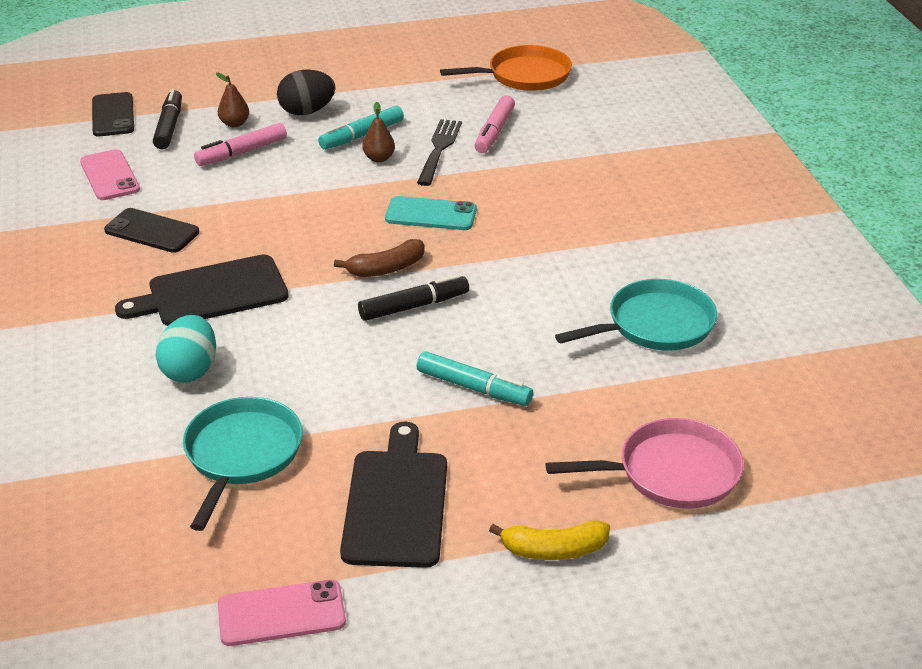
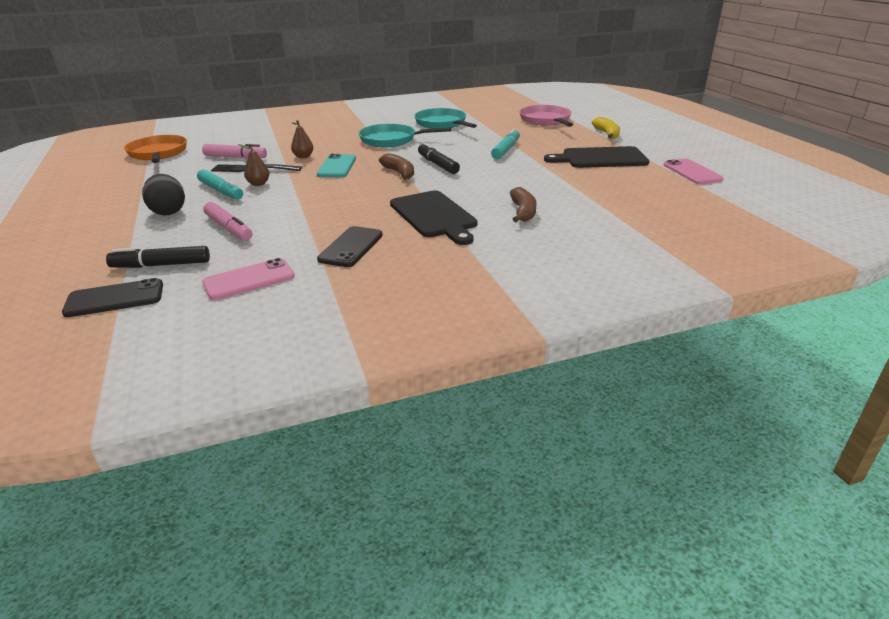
camera: 95 degrees left, 5 degrees down
turquoise egg [156,315,216,382] -> brown banana [510,187,537,222]
turquoise pan [183,397,303,531] -> turquoise pan moved to [359,123,451,147]
brown pear [216,72,249,127] -> brown pear moved to [291,120,313,158]

